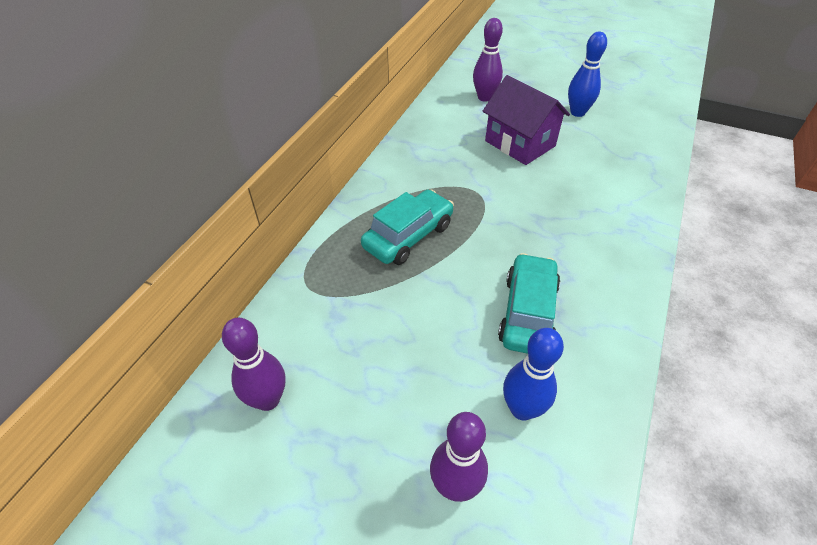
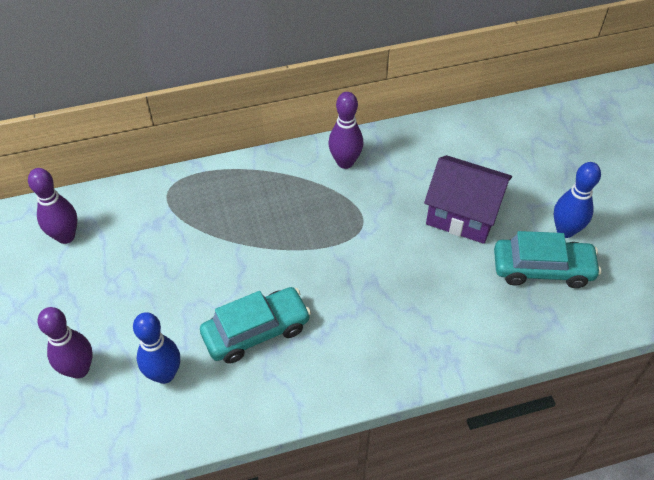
camera: 50 degrees right, 5 degrees up
turquoise car [361,190,454,265] -> turquoise car moved to [494,231,601,288]
purple bowling pin [473,18,503,102] -> purple bowling pin moved to [328,92,363,169]
purple house [483,75,570,165] -> purple house turned 75 degrees counterclockwise [424,155,512,244]

